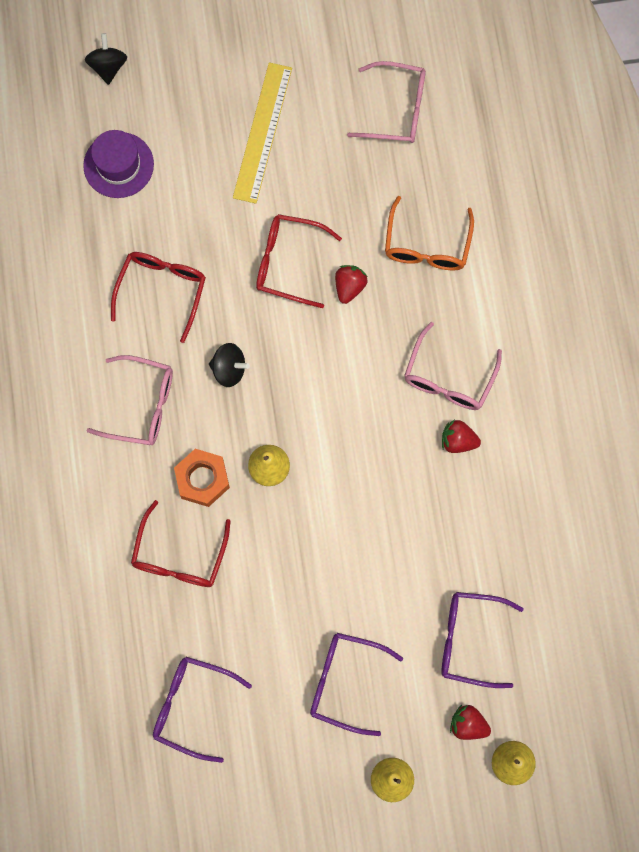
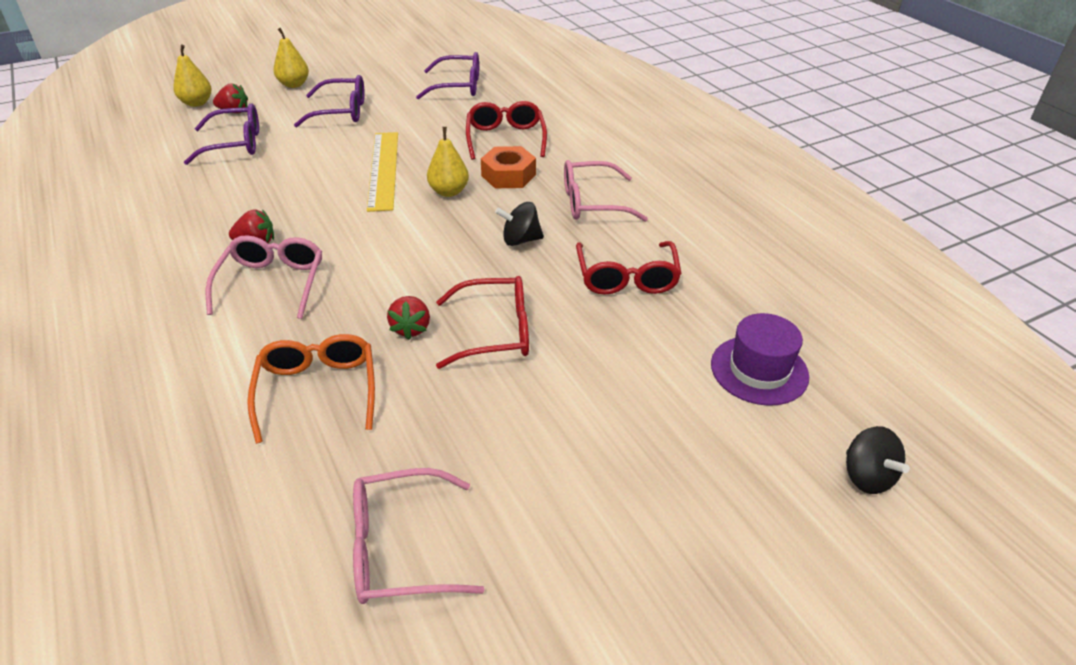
camera: 160 degrees right, 35 degrees down
yellow ruler [233,62,292,204] -> yellow ruler moved to [367,132,398,212]

